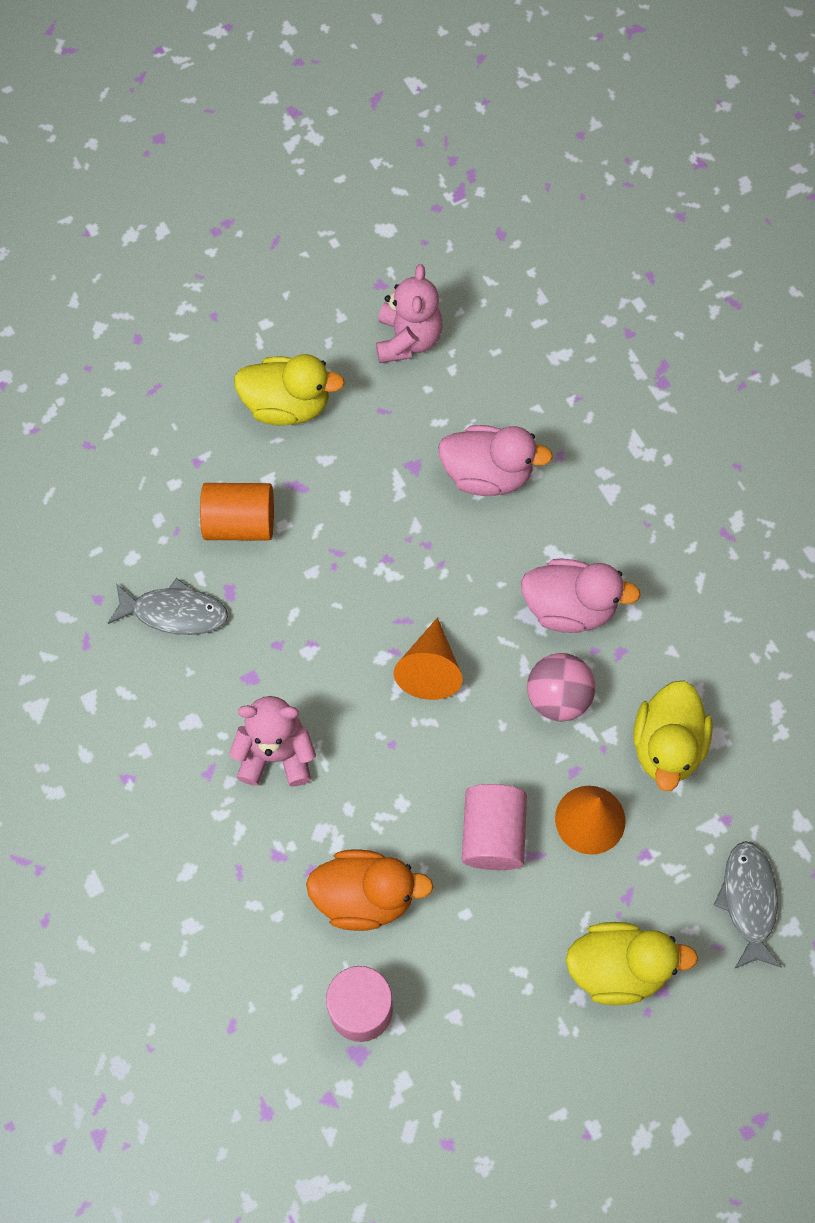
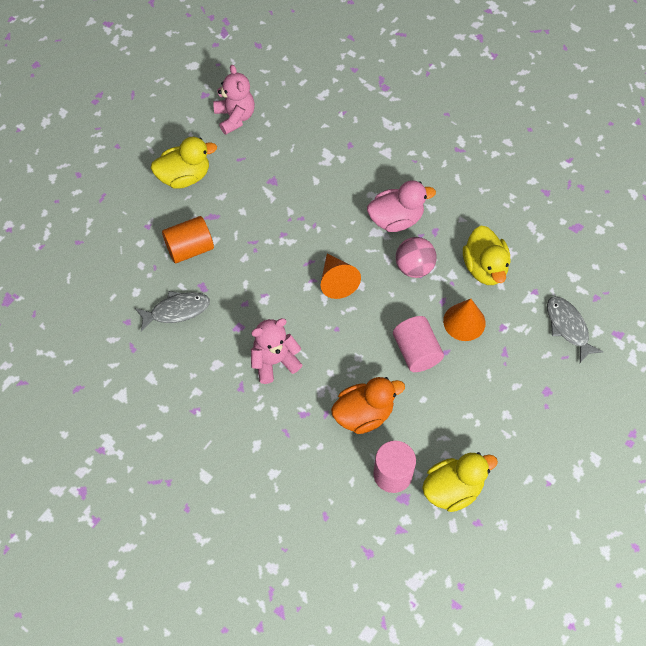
camera: 25 degrees left, 5 degrees down
pink duck [438,425,553,496] -> none
yellow duck [566,922,698,1005] -> yellow duck moved to [422,452,498,512]

